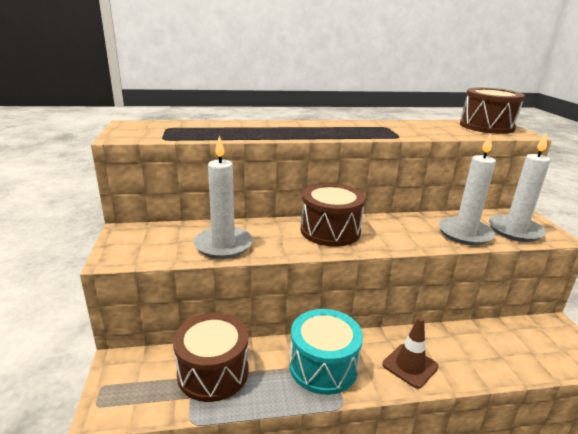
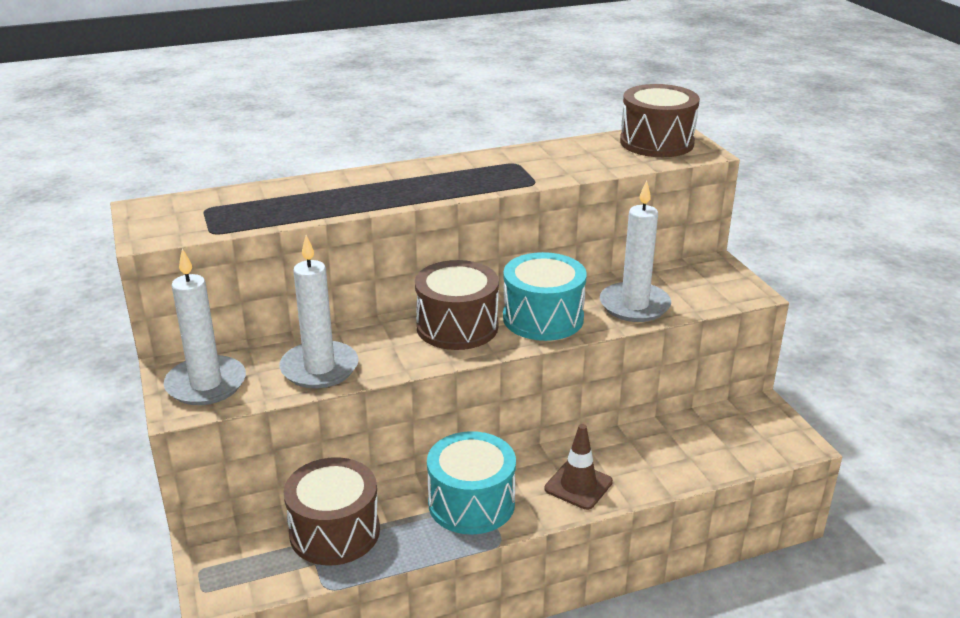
camera: 10 degrees left, 5 degrees up
white candle [489,133,551,242] -> white candle moved to [164,248,246,405]
none -> turquoise drum [503,252,587,341]

